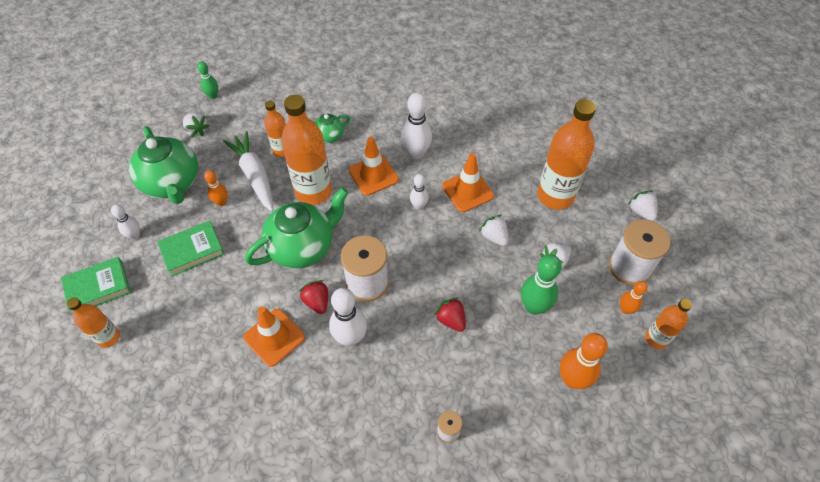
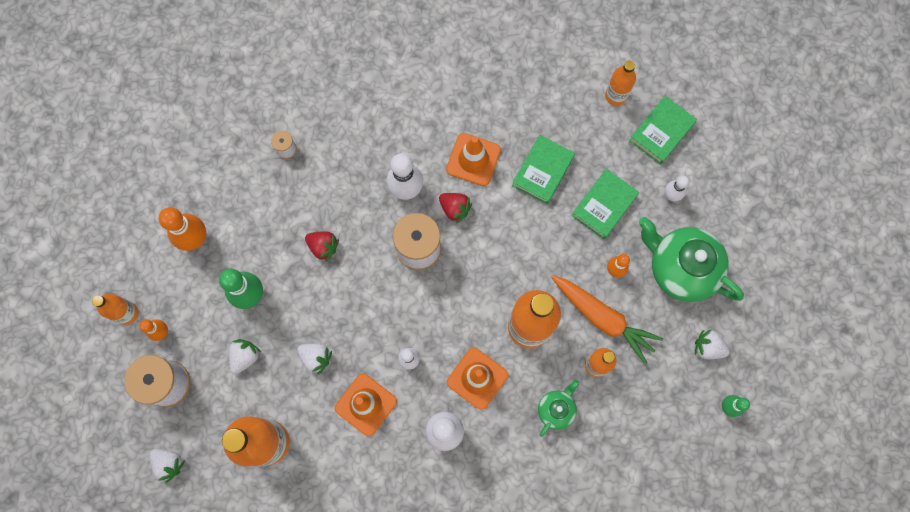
camera: 155 degrees right, 20 degrees up
white carrot [223,131,274,212] -> orange carrot [551,275,663,364]
green teapot [245,187,349,269] -> none
none -> green book [512,135,575,204]

